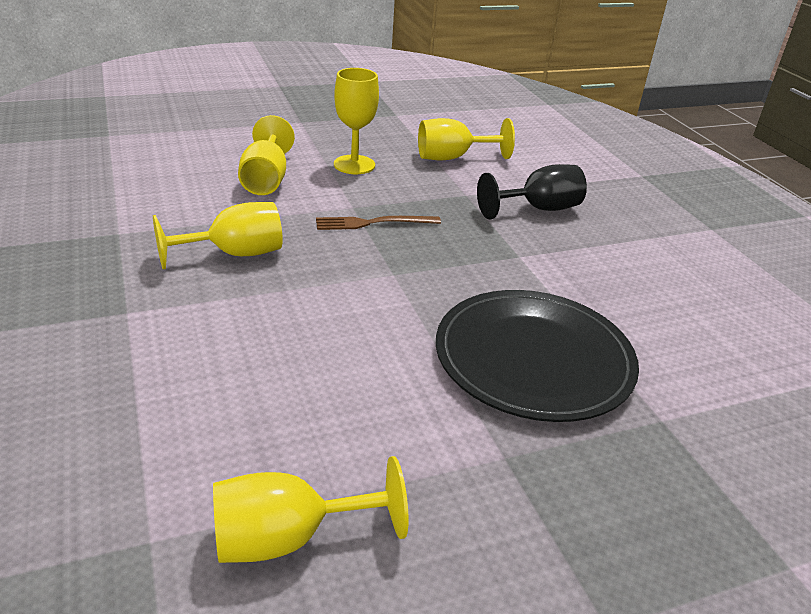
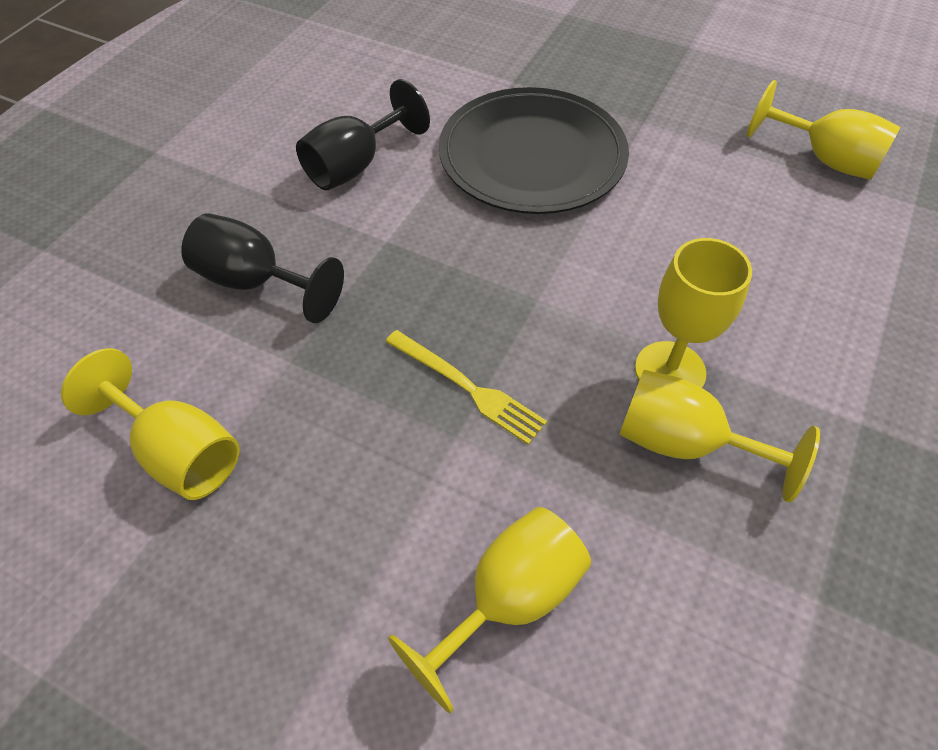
camera: 130 degrees left, 20 degrees up
brown fork [316,216,441,230] -> yellow fork [385,330,547,445]
yellow goblet [334,68,379,174] -> yellow goblet moved to [635,238,752,388]
none -> black goblet [296,79,430,191]

